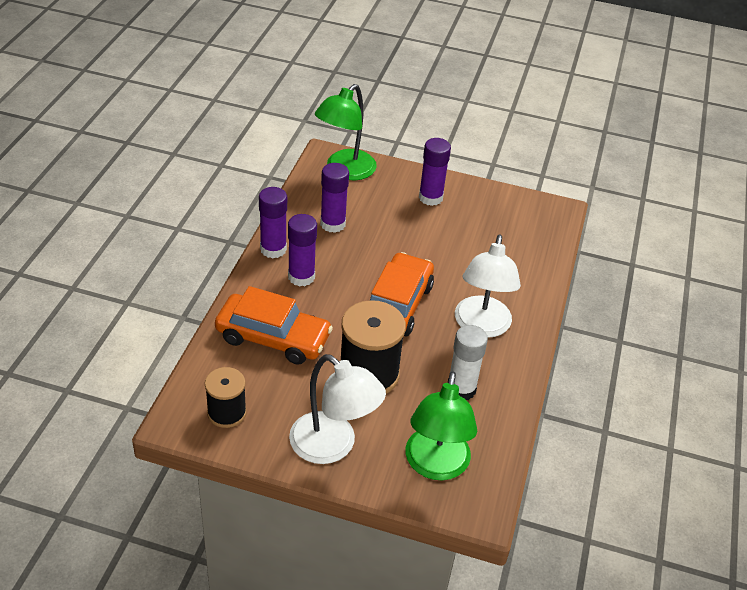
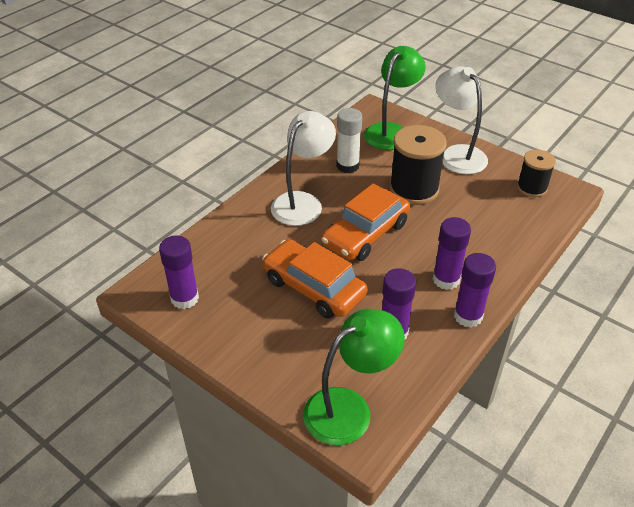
camera: 155 degrees left, 0 degrees up
orange car [215,286,333,365] -> orange car moved to [262,239,367,318]
purple glue stick [419,138,451,206] -> purple glue stick moved to [159,235,199,309]

